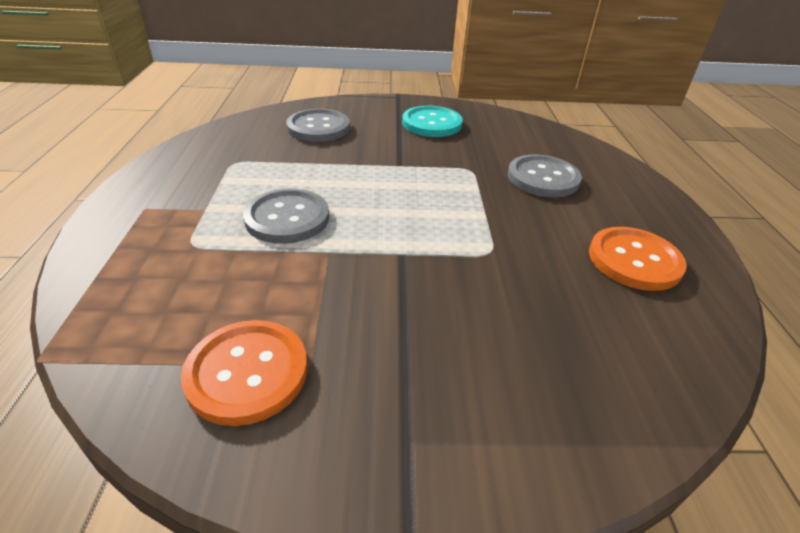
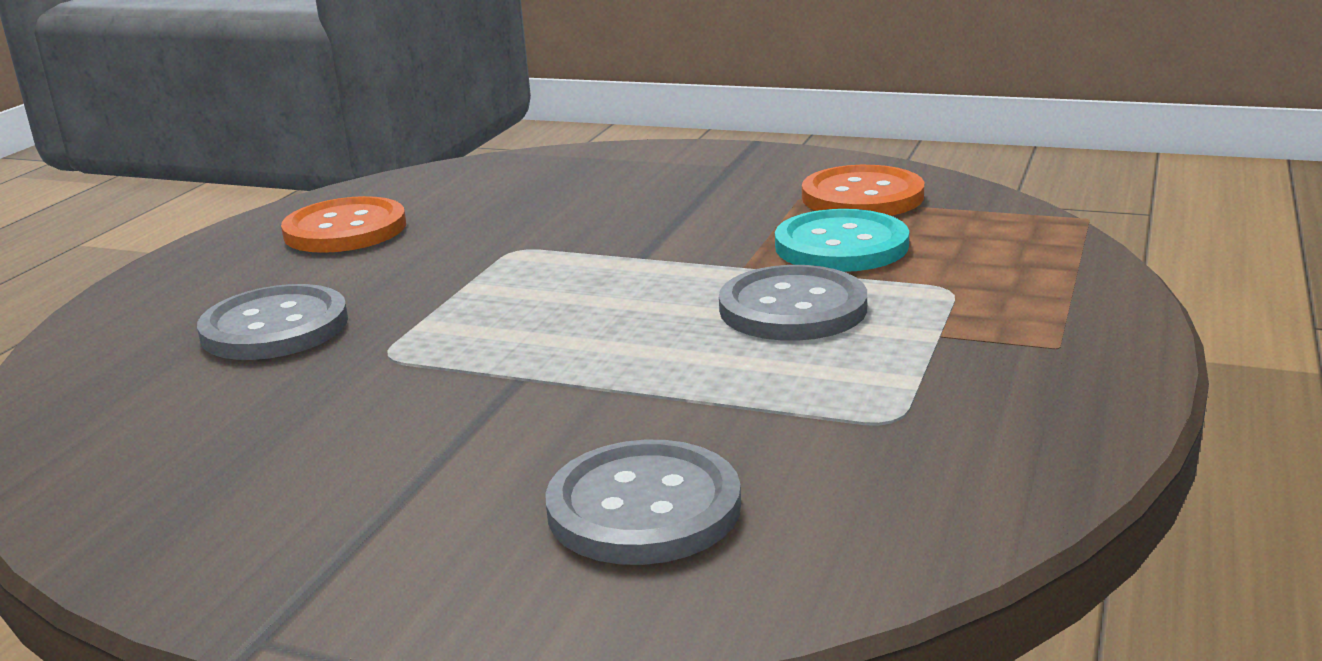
camera: 155 degrees left, 15 degrees down
turquoise button [402,106,463,137] -> turquoise button moved to [775,209,909,272]

